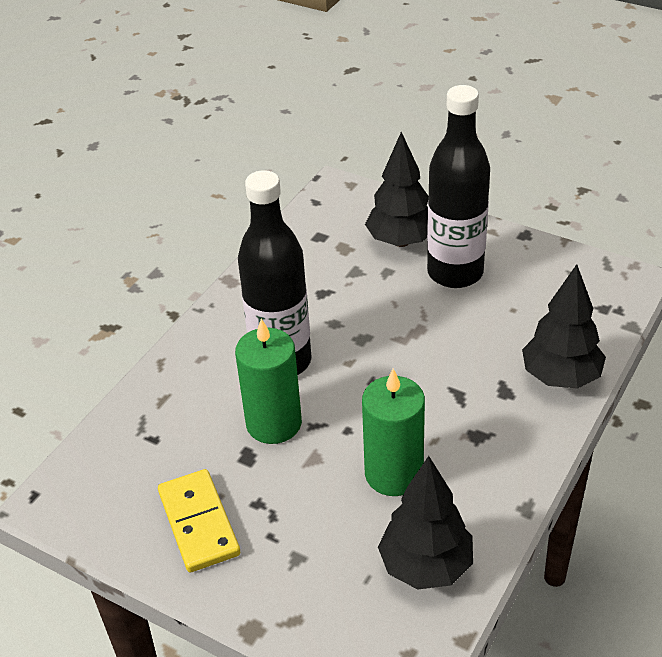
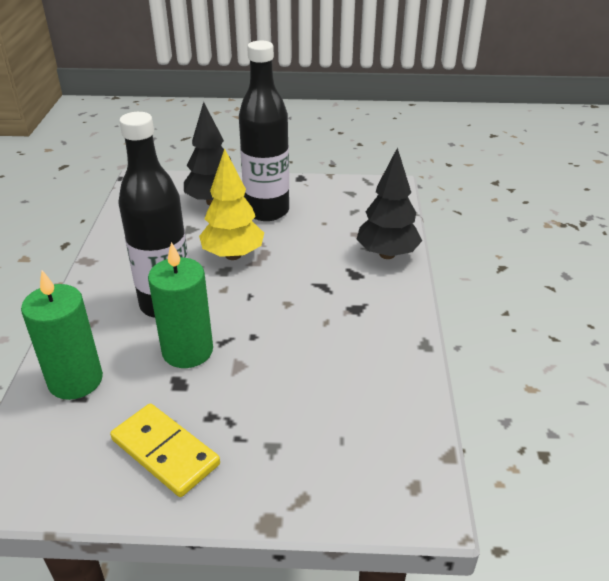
camera: 30 degrees left, 5 degrees down
green candle [362,368,425,496] -> green candle moved to [21,270,103,400]
black tree [378,456,473,589] -> none
none -> yellow tree [199,148,264,260]

